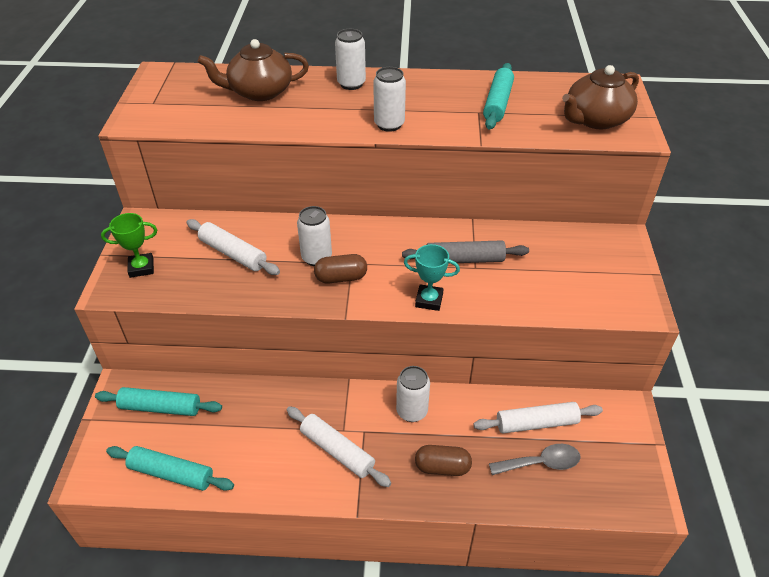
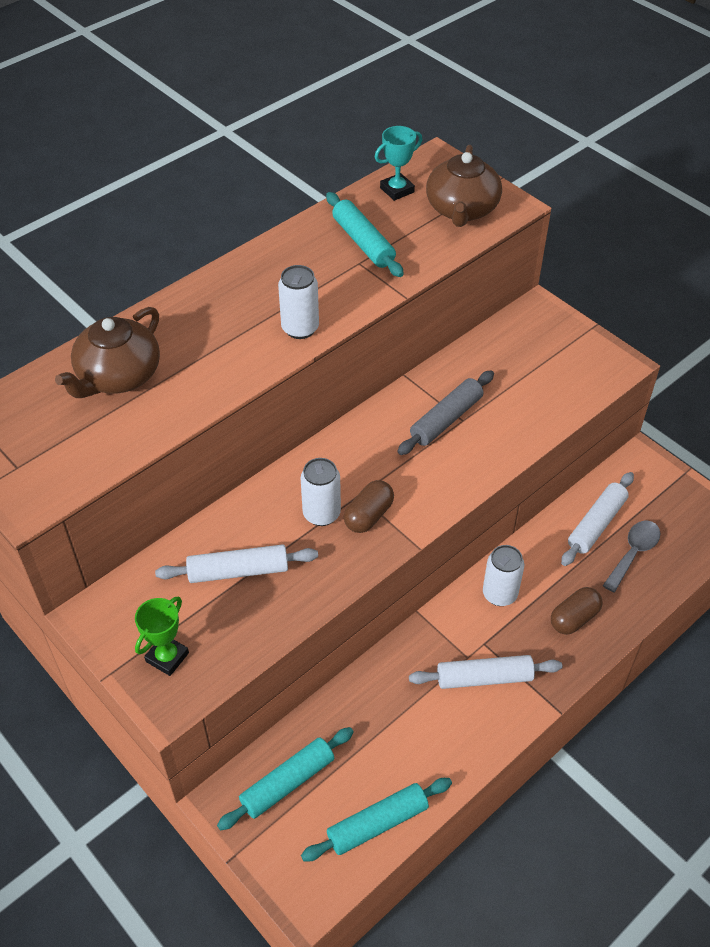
camera: 45 degrees left, 5 degrees up
white can [335,29,366,90] -> none
turquoise trophy [404,244,460,311] -> turquoise trophy moved to [375,126,422,201]

